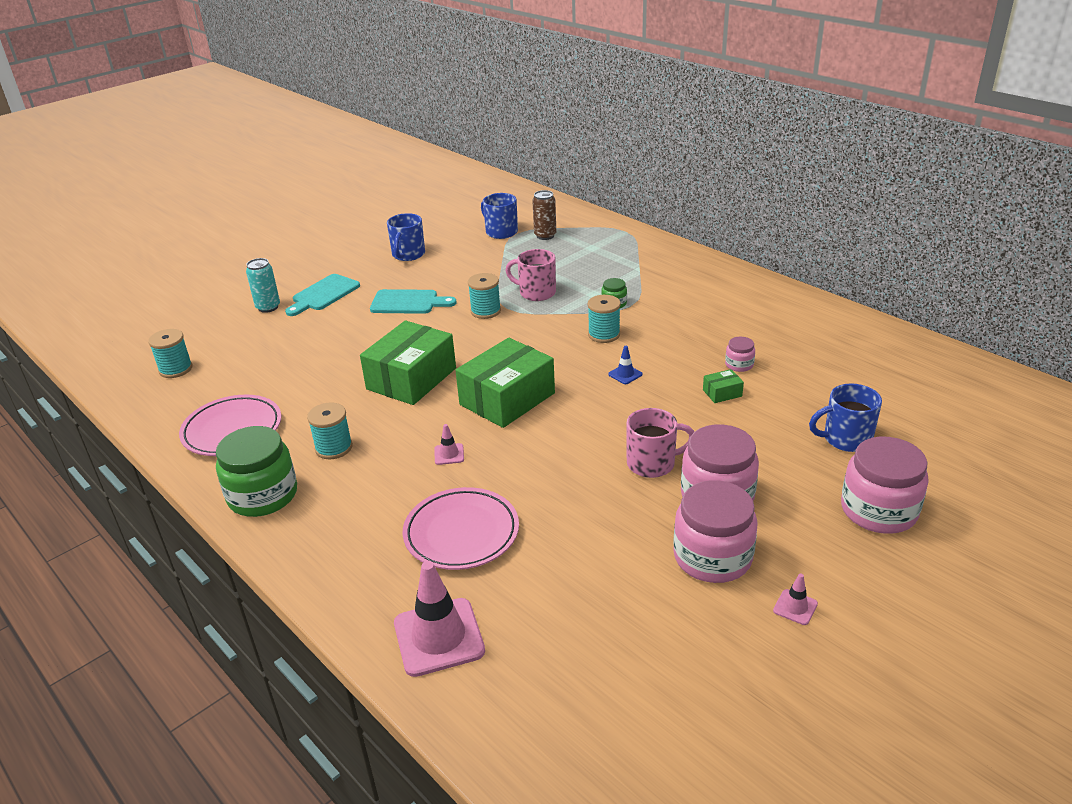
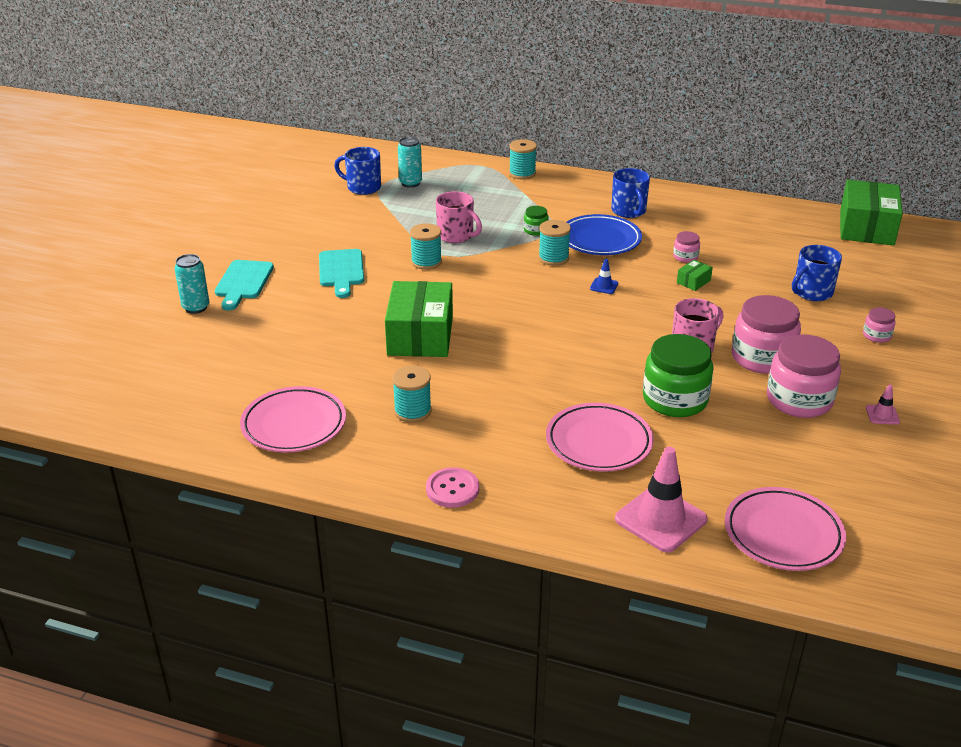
camera: 30 degrees left, 0 degrees up
turquoise spool [148,329,193,378] -> turquoise spool moved to [509,139,537,179]
green jar [216,426,297,517] -> green jar moved to [643,334,714,417]
turquoise cutting board [370,289,457,314] -> turquoise cutting board turned 105 degrees clockwise [319,249,364,298]
blue mug [387,213,425,261] -> blue mug moved to [611,168,650,218]
pink traffic cone [434,424,464,465] -> none
green box [455,338,555,428] -> green box moved to [840,180,903,246]
pink mug [505,249,556,301] -> pink mug turned 135 degrees counterclockwise [436,191,482,243]
brown can [532,190,556,240] -> turquoise can [398,137,422,188]
pink jar [841,436,929,534] -> pink jar [863,307,896,343], size x0.47
none -> pink button [426,467,479,508]
none -> blue plate [567,214,642,255]
none -> pink plate [725,487,846,571]

